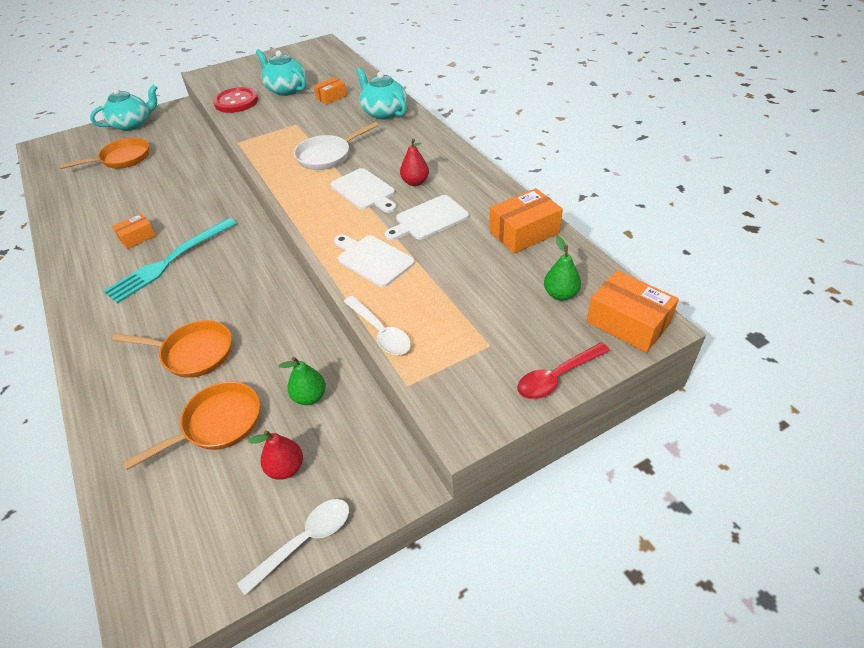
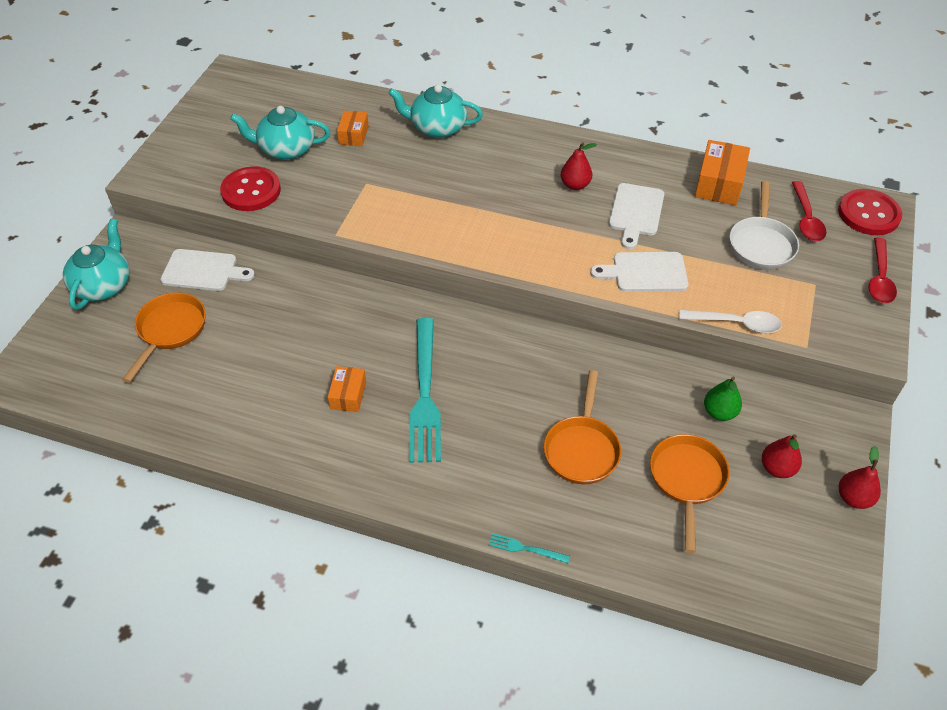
camera: 45 degrees left, 5 degrees up
orange pan [112,320,232,378] -> orange pan turned 135 degrees clockwise [544,370,621,484]
white spoon [237,499,349,596] -> red pear [839,446,881,509]
white pan [294,122,379,170] -> white pan moved to [730,181,799,270]
white cutting board [330,168,396,213] -> white cutting board moved to [160,249,255,291]
green pear [544,236,581,301] -> red spoon [792,181,827,241]
orange box [587,270,679,353] -> red button [838,189,902,235]
none -> turquoise fork [489,533,570,563]

